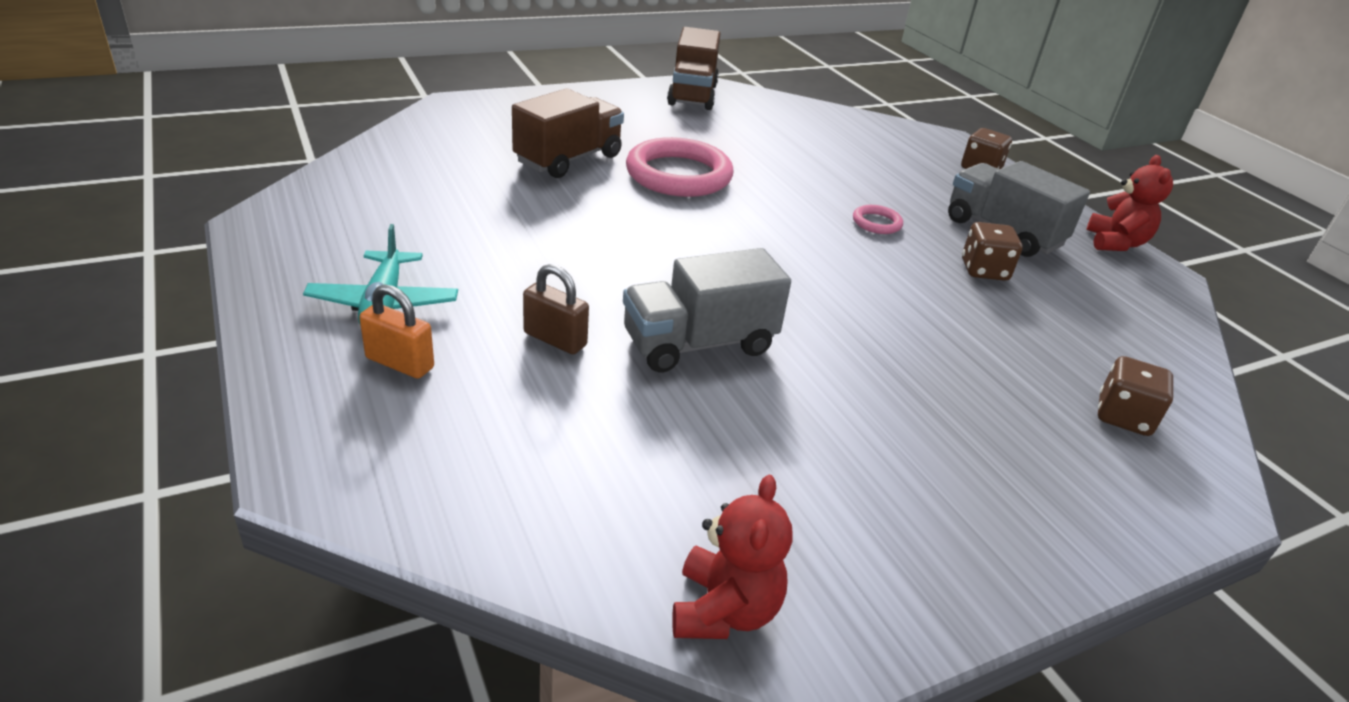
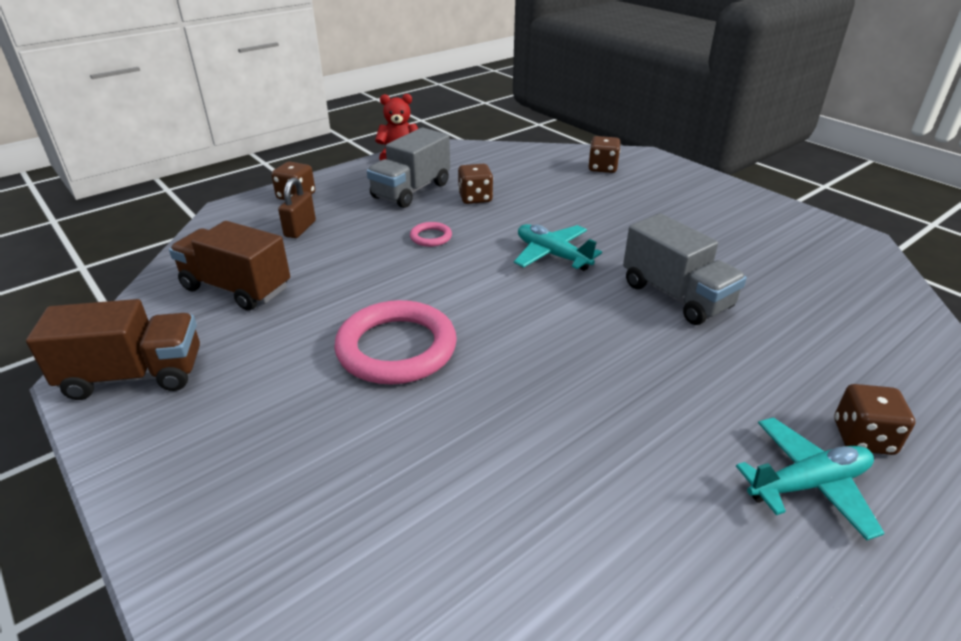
camera: 100 degrees left, 0 degrees up
orange padlock [359,284,434,379] -> brown dice [834,384,915,455]
brown truck [512,89,624,178] -> brown truck moved to [169,221,290,311]
brown padlock [523,264,589,354] -> brown padlock moved to [278,178,316,238]
red teddy bear [672,475,793,639] -> none
none -> turquoise plane [514,224,602,271]

